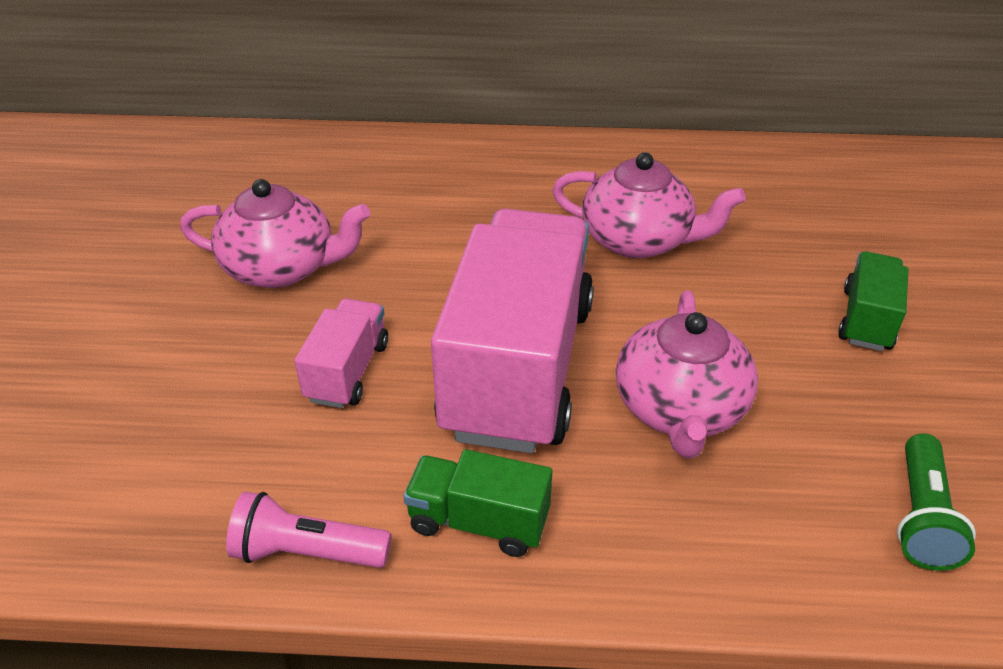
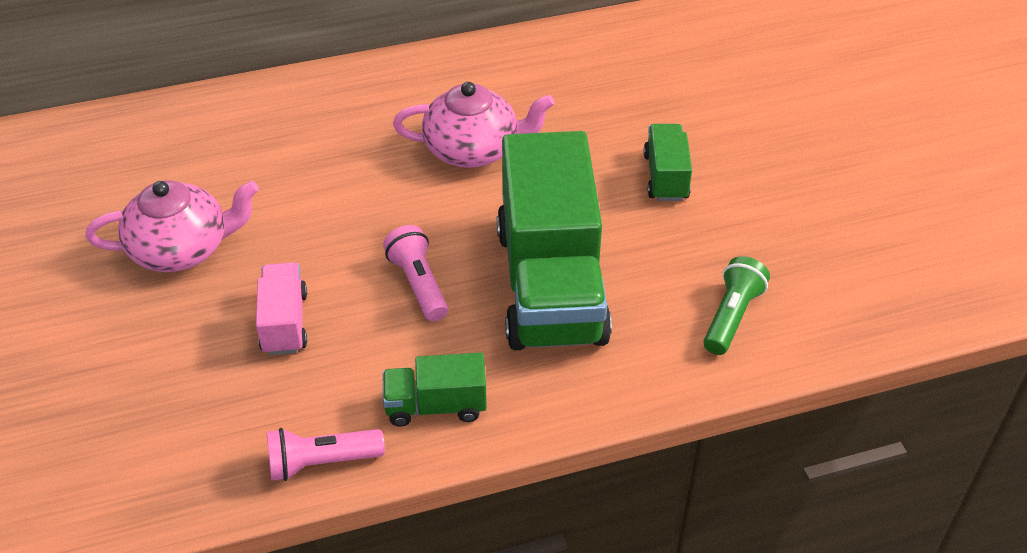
camera: 20 degrees left, 5 degrees up
pink truck [431,209,594,453] -> pink flashlight [383,225,448,321]
pink teapot [616,290,758,458] -> green truck [497,131,612,350]
green flashlight [897,433,976,571] -> green flashlight turned 150 degrees counterclockwise [704,256,770,355]

